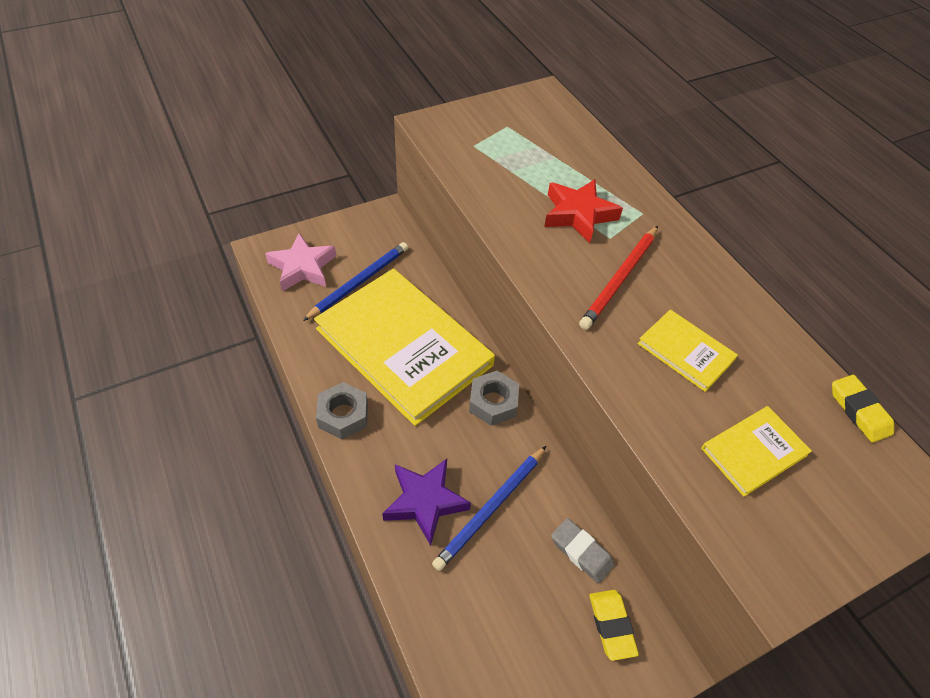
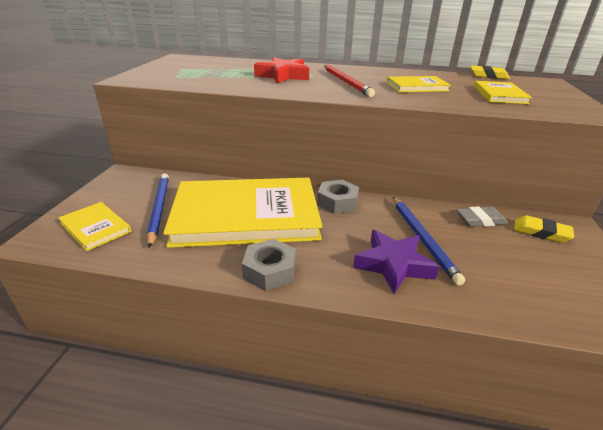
camera: 50 degrees left, 20 degrees down
pink star [265,233,336,291] -> yellow book [58,202,131,251]

